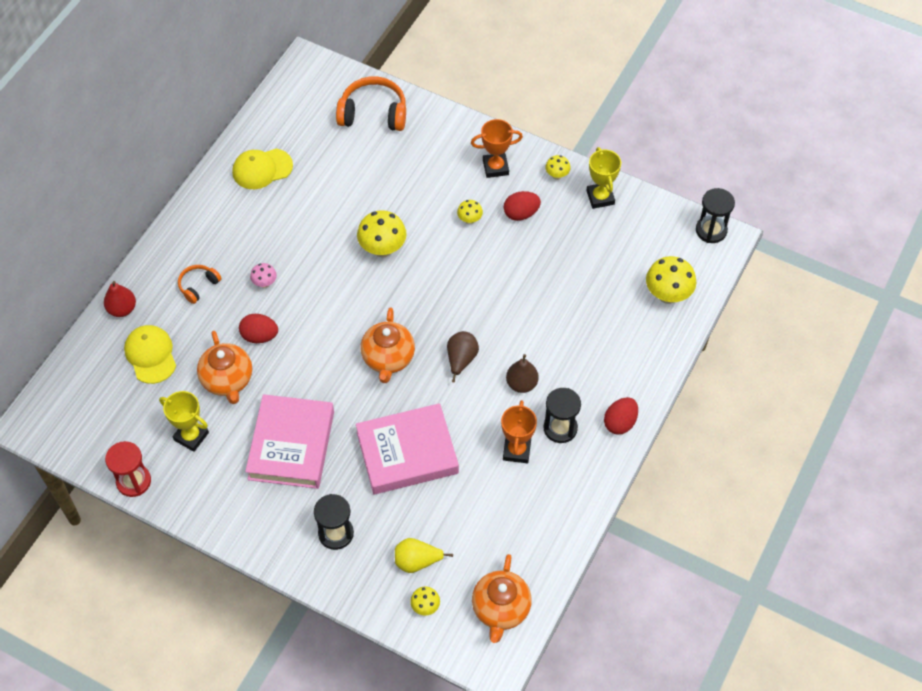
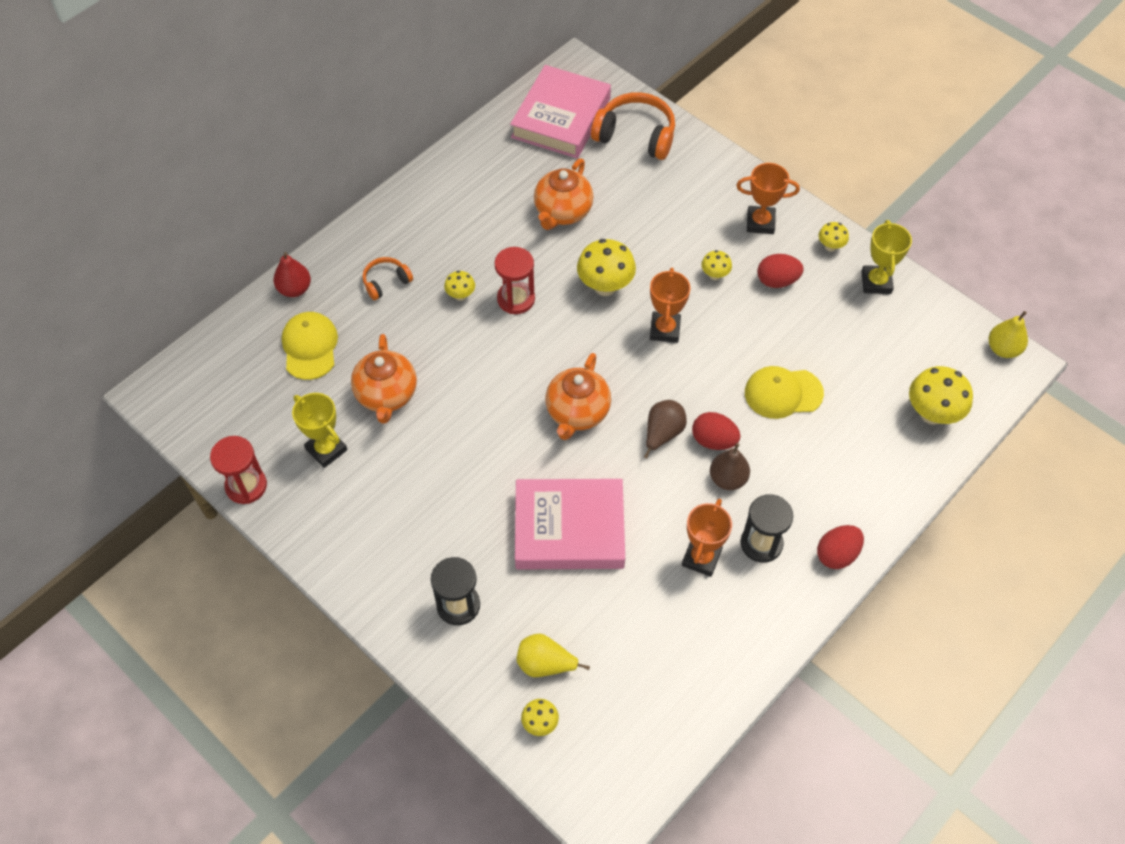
camera: 15 degrees right, 0 degrees up
yellow cap [232,149,293,189] -> yellow cap moved to [745,366,824,419]
red egg [239,314,278,343] -> red egg moved to [692,412,741,450]
pink book [245,394,334,489] -> pink book moved to [510,65,611,158]
pink mushroom [250,263,277,288] -> yellow mushroom [444,271,475,301]
orange teapot [472,554,532,643] -> orange teapot moved to [534,158,593,230]
black hourglass [696,188,735,243] -> yellow pear [989,311,1028,358]
none -> red hourglass [495,247,535,314]
none -> orange trophy [650,267,690,343]

